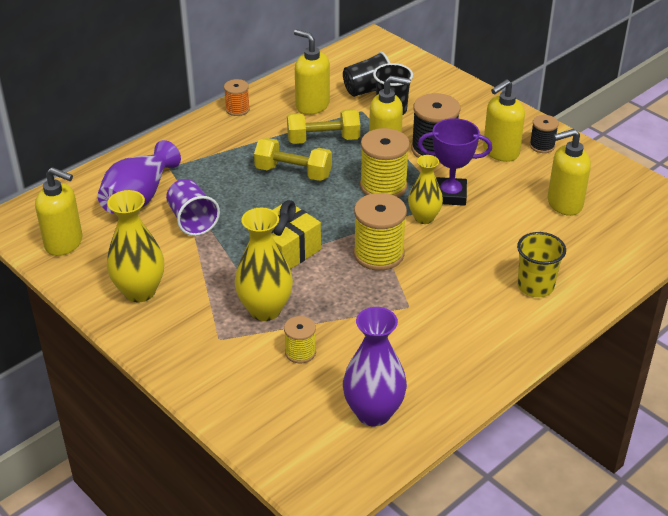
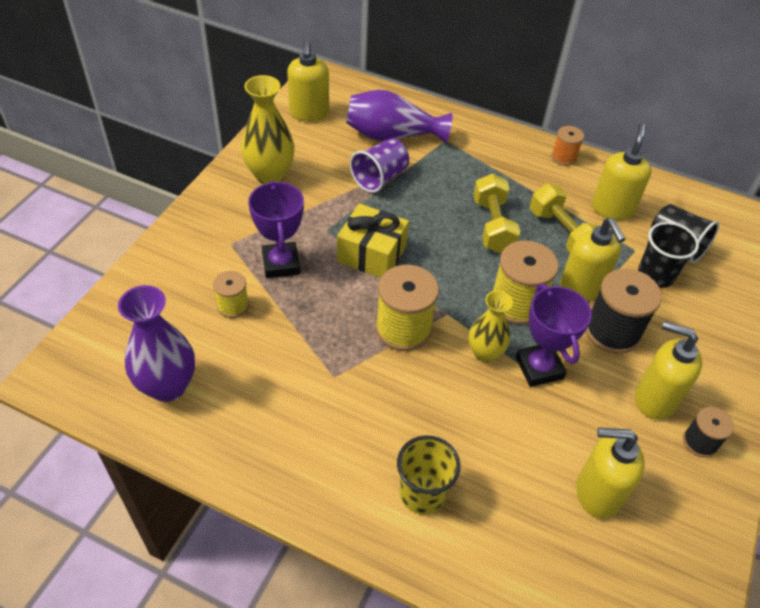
camera: 65 degrees right, 10 degrees up
yellow vase [235,208,293,321] -> purple trophy [248,180,304,278]
yellow soap dispenser [548,129,591,216] -> yellow soap dispenser turned 45 degrees counterclockwise [576,428,645,519]

